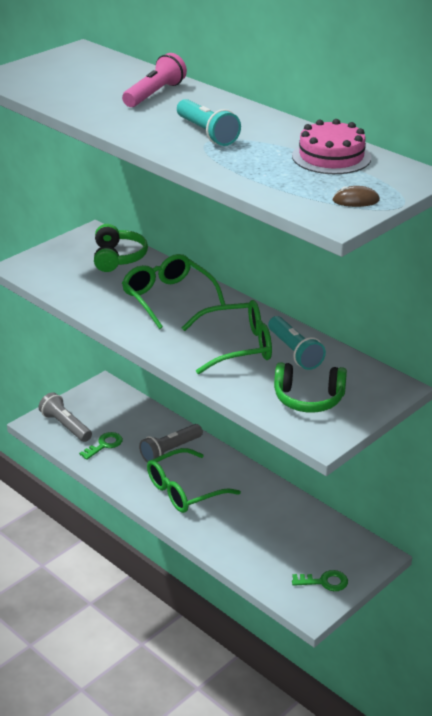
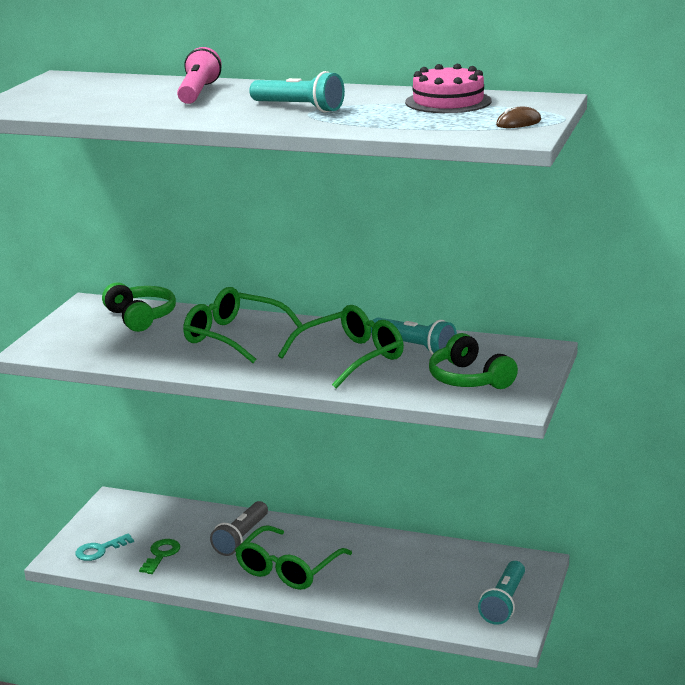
camera: 25 degrees left, 10 degrees down
grey flashlight [38,392,92,442] -> turquoise key [75,534,134,561]
green headphones [274,362,347,412] -> green headphones turned 75 degrees clockwise [429,333,518,389]
green key [292,570,348,591] -> turquoise flashlight [478,561,525,625]

